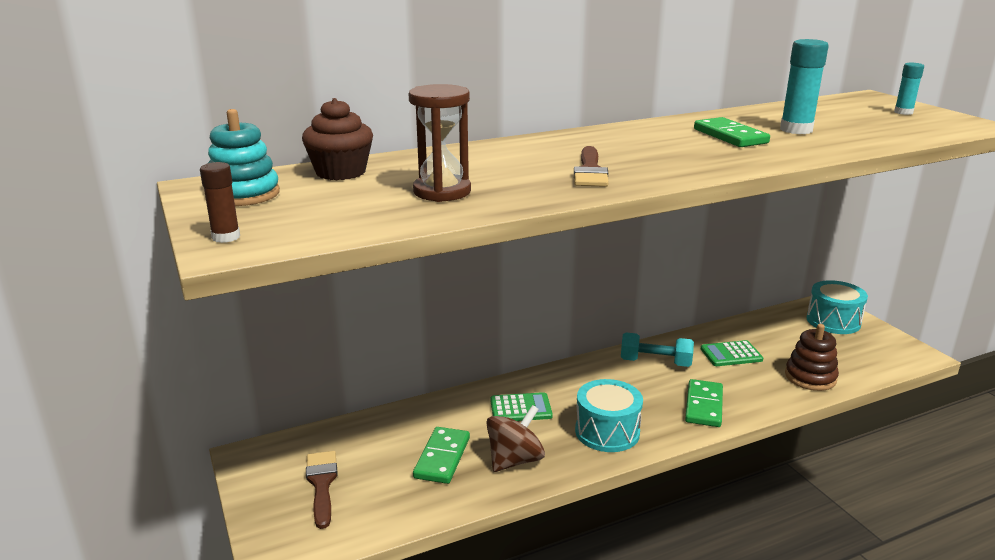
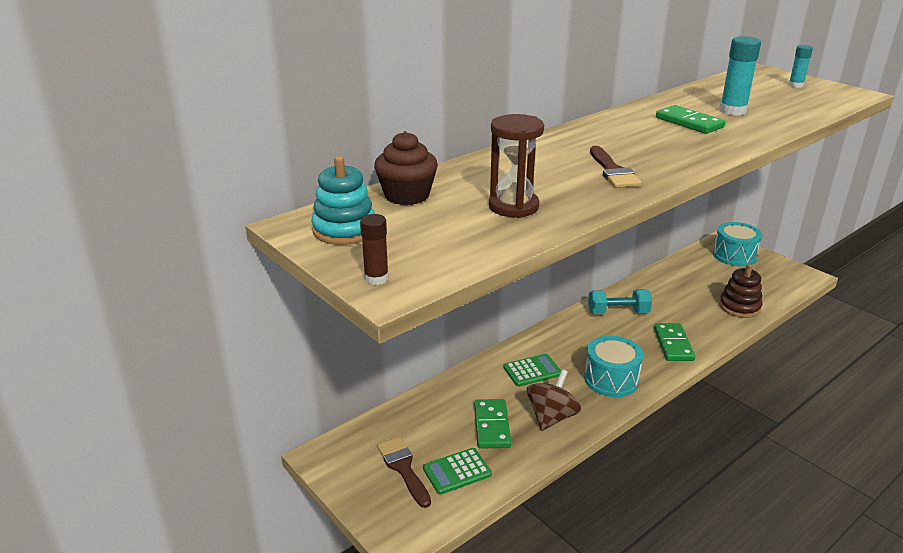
camera: 15 degrees left, 5 degrees up
green calculator [701,340,763,366] -> green calculator moved to [423,448,492,495]

